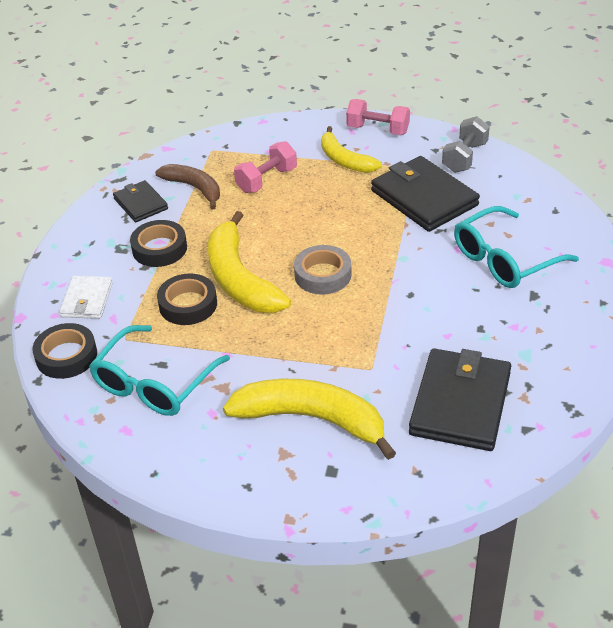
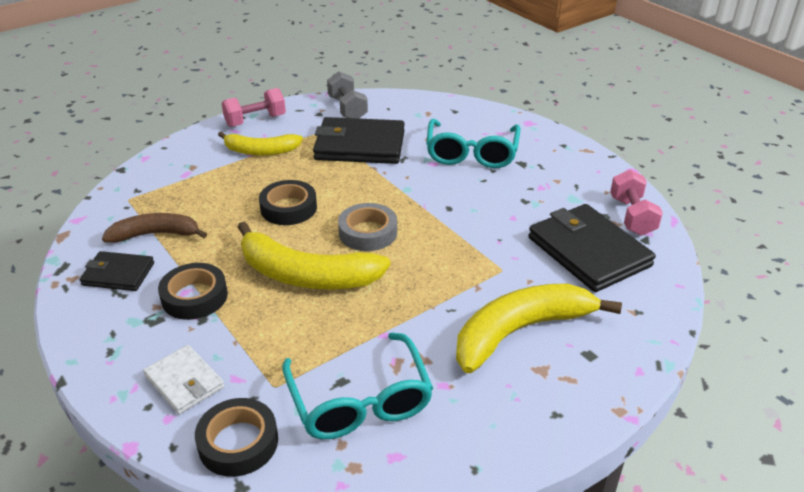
camera: 50 degrees left, 5 degrees down
black tape [157,273,217,325] -> black tape moved to [259,180,317,225]
pink dumbbell [234,141,297,193] -> pink dumbbell moved to [610,169,663,236]

